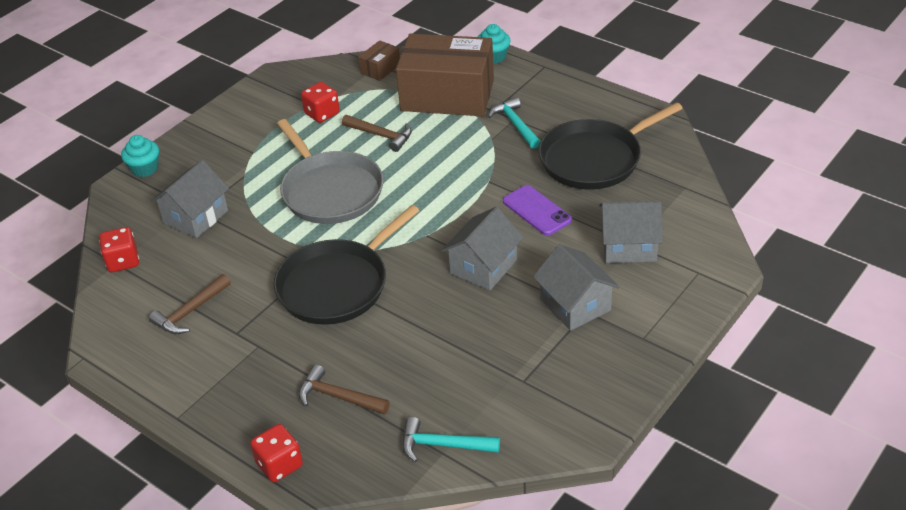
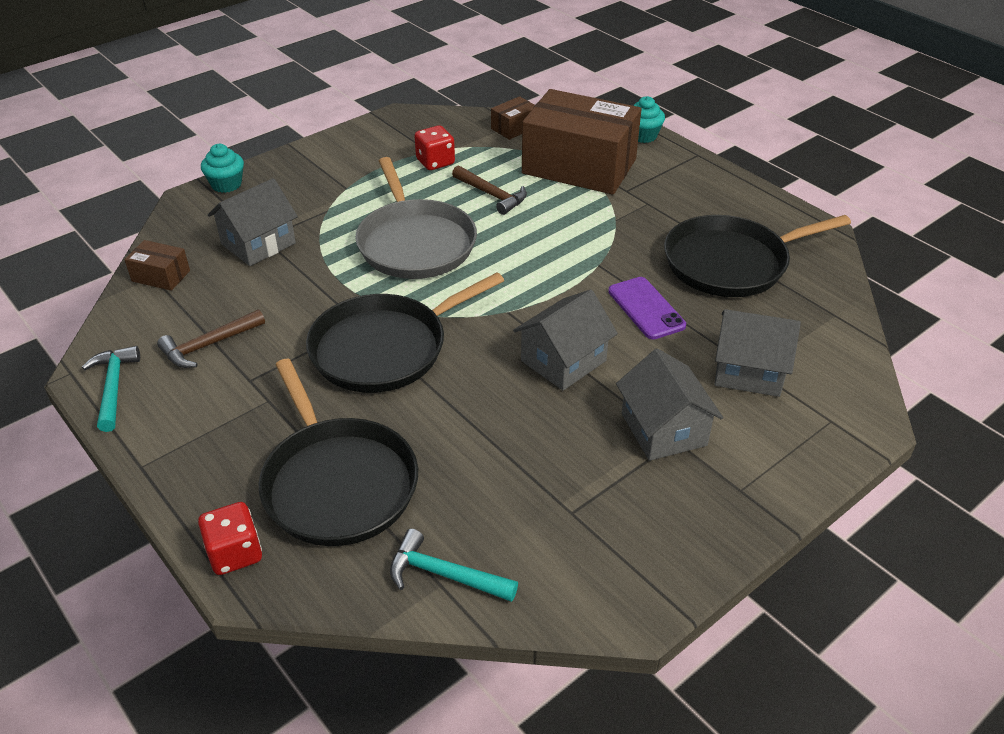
camera: 10 degrees right, 0 degrees up
red dice [99,227,139,272] -> brown box [124,240,190,291]
brown hammer [299,365,390,415] -> black pan [259,359,418,546]
turquoise hammer [488,97,541,149] -> turquoise hammer moved to [82,346,140,432]

